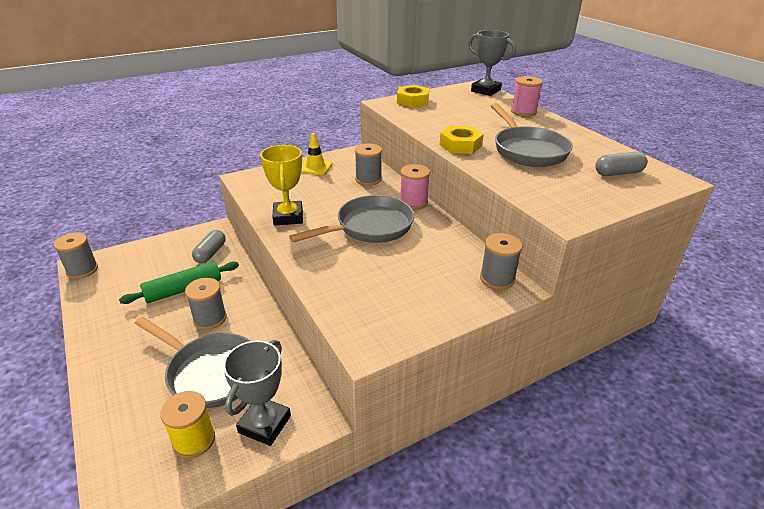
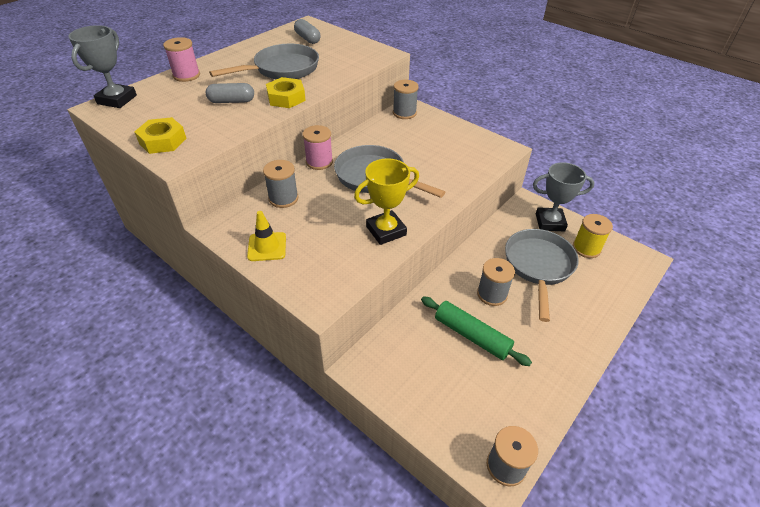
camera: 110 degrees left, 10 degrees up
grey capsule [192,230,226,263] -> grey capsule moved to [206,83,254,103]

